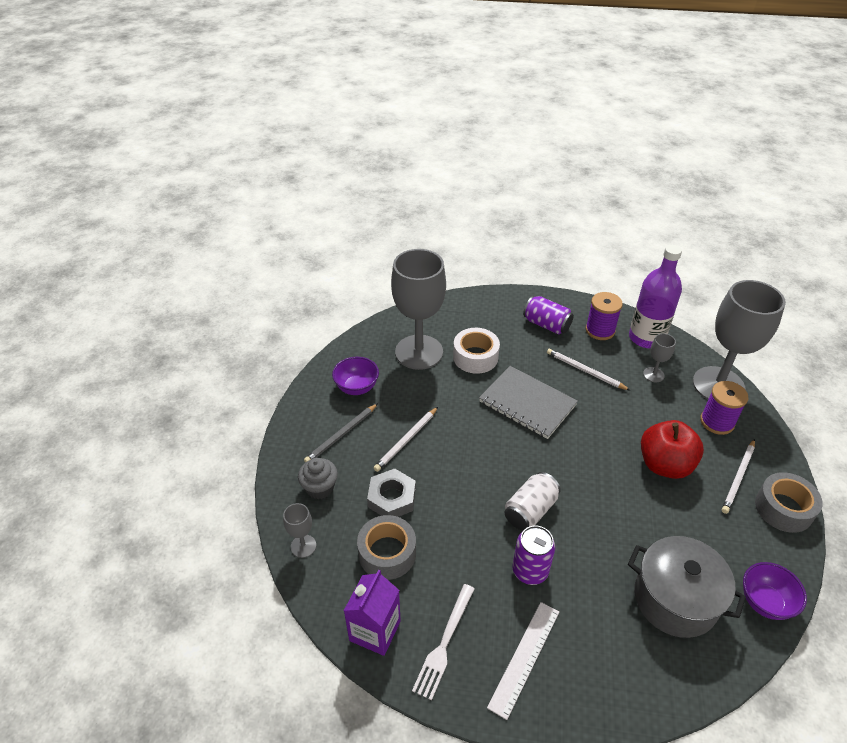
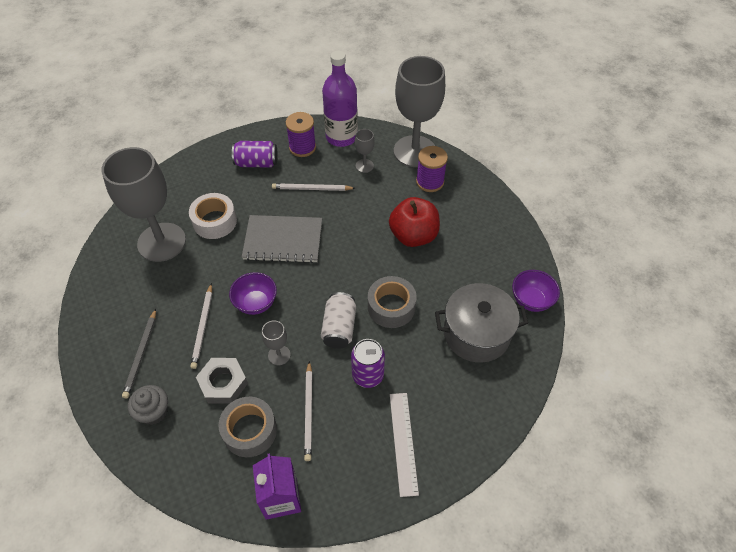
camera: 35 degrees left, 10 degrees up
grey goblet [283,503,316,558] -> grey goblet moved to [262,320,291,365]
purple bowl [332,357,379,395] -> purple bowl moved to [229,272,277,315]
white fork [412,584,475,700] -> none
white pencil [722,439,755,514] -> white pencil moved to [304,361,312,461]
grey tape [755,472,823,533] -> grey tape moved to [368,276,417,328]

